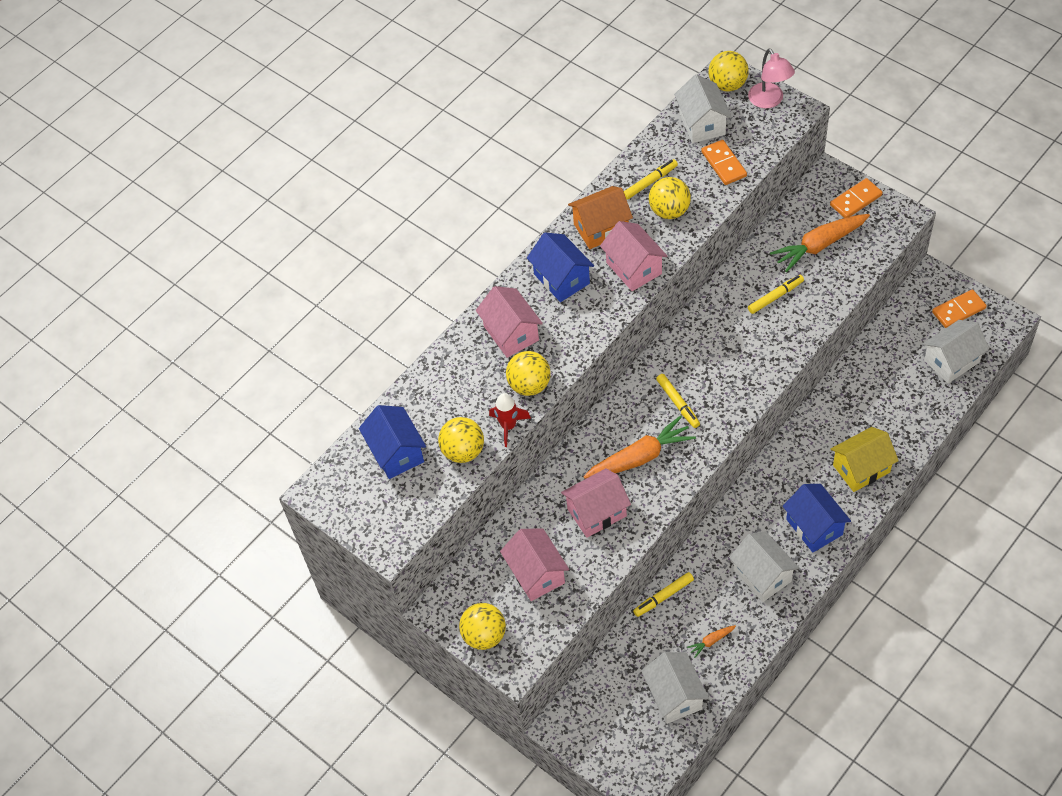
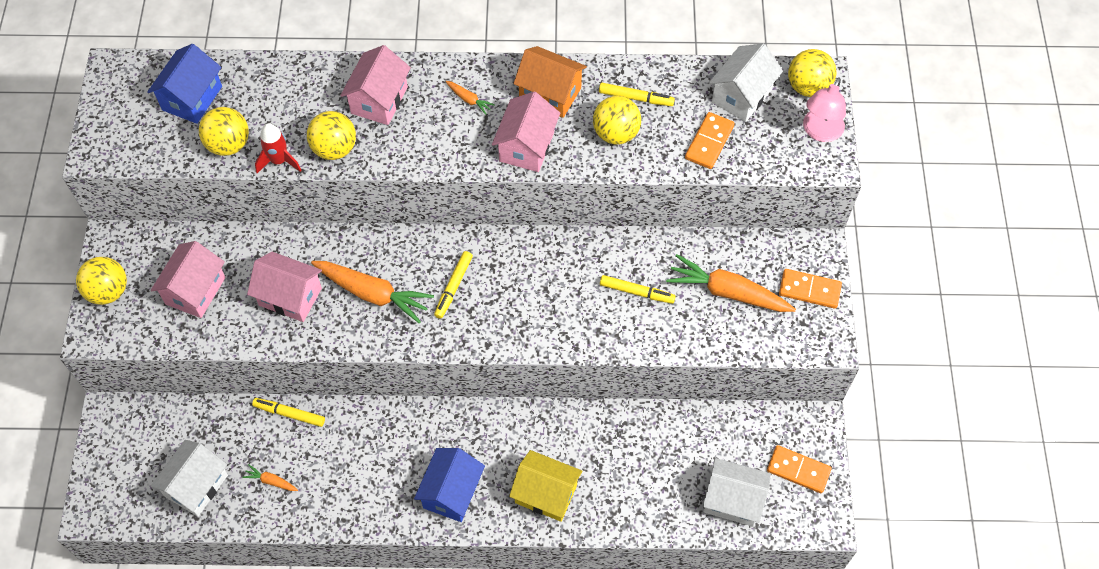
camera: 45 degrees right, 5 degrees up
blue house [527,232,594,302] -> orange carrot [445,81,495,115]
white house [729,531,799,602] -> none

